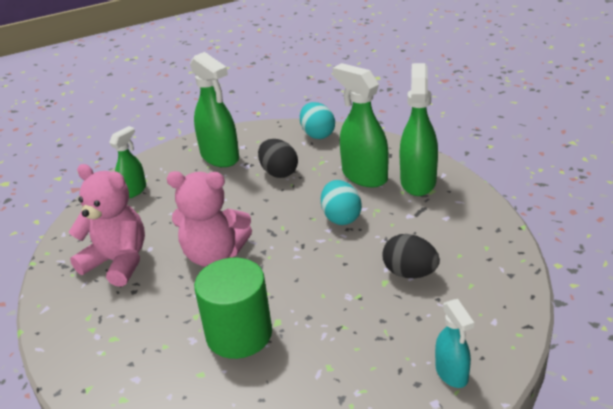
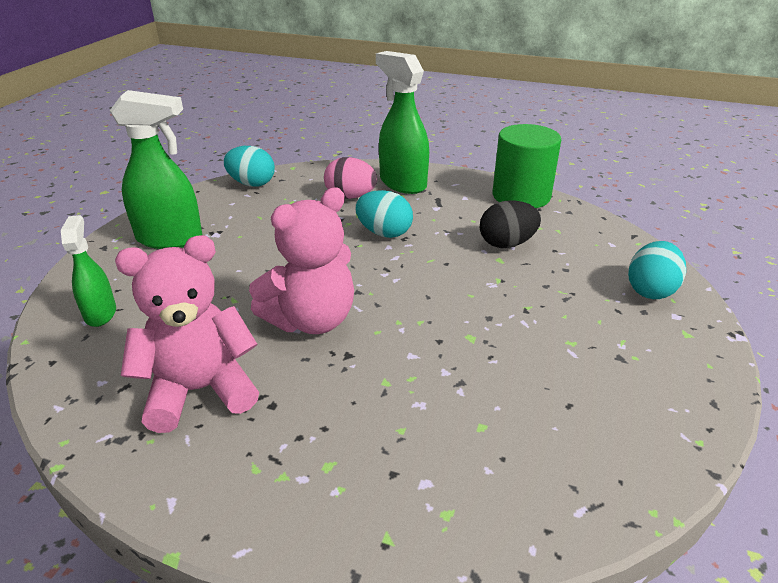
camera: 50 degrees left, 0 degrees up
green cylinder [194,258,272,359] -> green cylinder moved to [492,124,561,208]
black egg [258,139,298,178] -> none
green spray bottle [332,63,388,188] -> pink egg [324,157,378,199]
turquoise spray bottle [435,299,474,388] -> turquoise egg [628,241,686,299]

